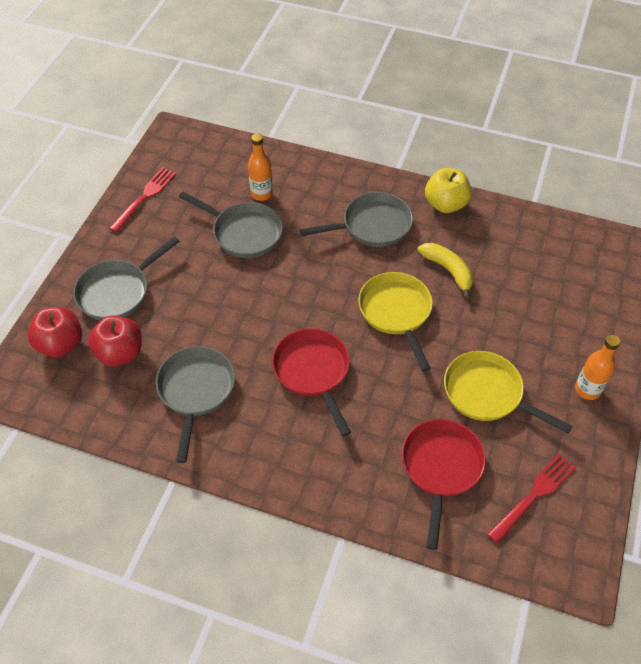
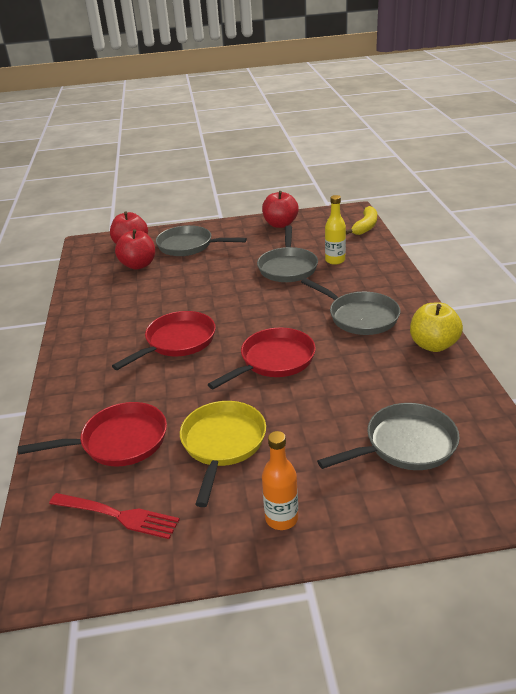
camera: 65 degrees right, 20 degrees down
red fork [109,167,177,232] -> red apple [262,191,299,228]
grey pan [156,346,235,463] -> grey pan moved to [317,403,460,470]
orange bottle [248,133,273,201] -> yellow bottle [325,195,346,265]
yellow pan [358,272,433,372] -> red pan [207,327,316,389]
yellow banana [418,243,473,299] -> yellow banana moved to [346,206,377,235]

